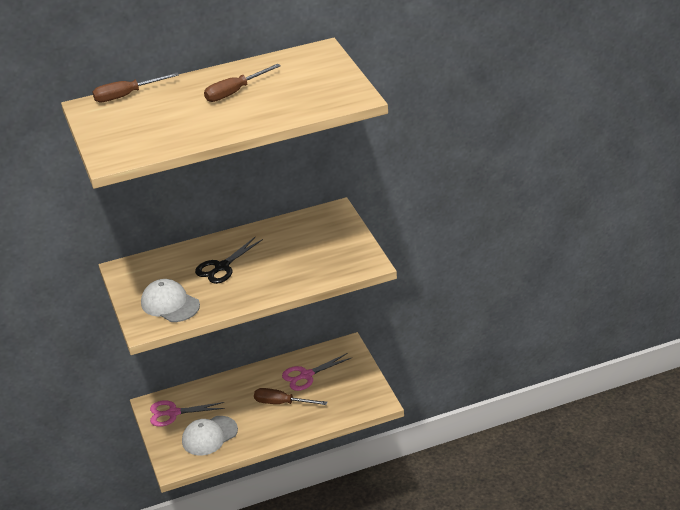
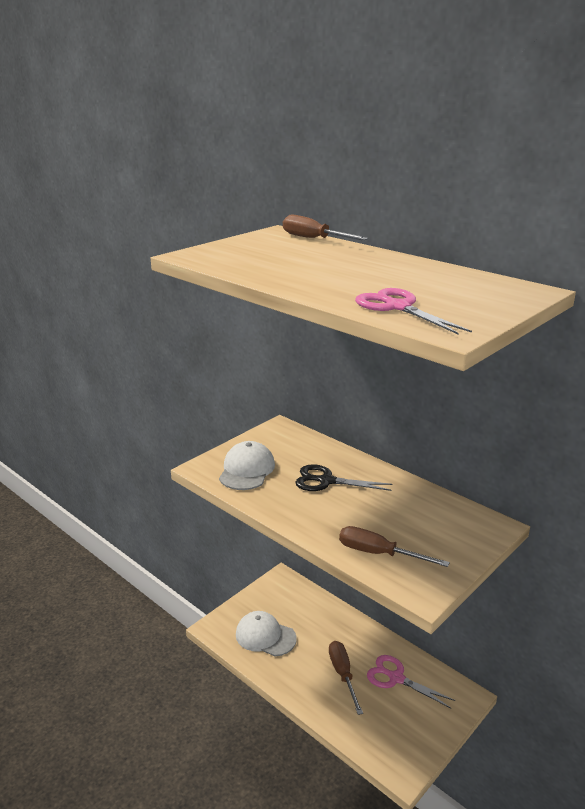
camera: 60 degrees right, 10 degrees down
pink scissors [150,400,224,427] -> pink scissors moved to [355,288,472,334]
brown screwdriver [204,64,281,102] -> brown screwdriver moved to [339,526,450,567]

